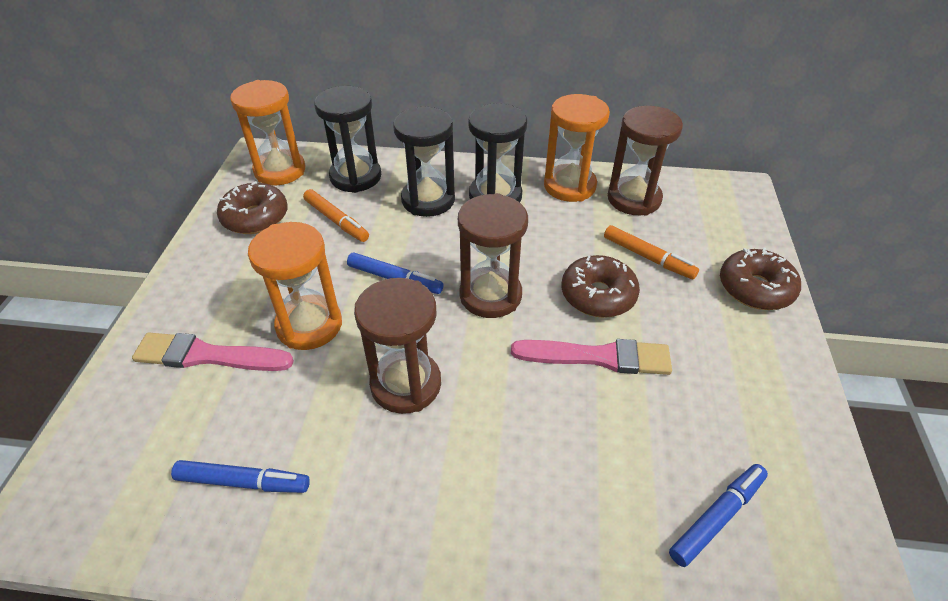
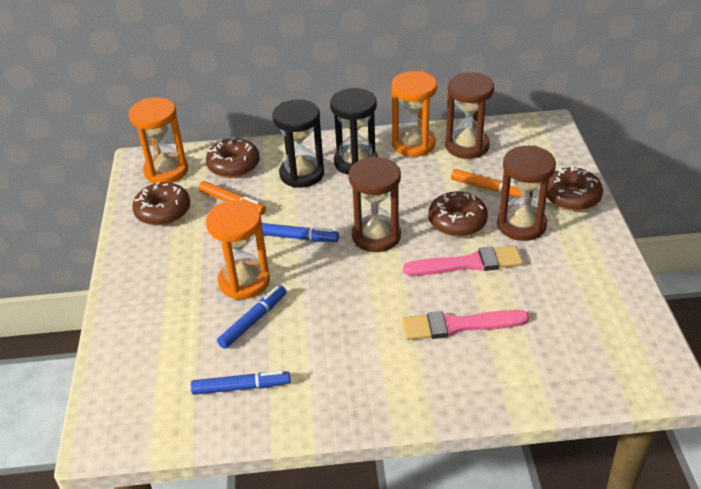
camera: 10 degrees left, 5 degrees down
pink brush [132,332,294,371] -> pink brush moved to [402,310,529,340]
black hourglass [314,86,381,193] -> brown donut [206,137,260,178]
brown hourglass [354,278,441,414] -> brown hourglass moved to [497,145,556,241]
blue marker [669,464,768,567] -> blue marker moved to [217,285,286,349]

